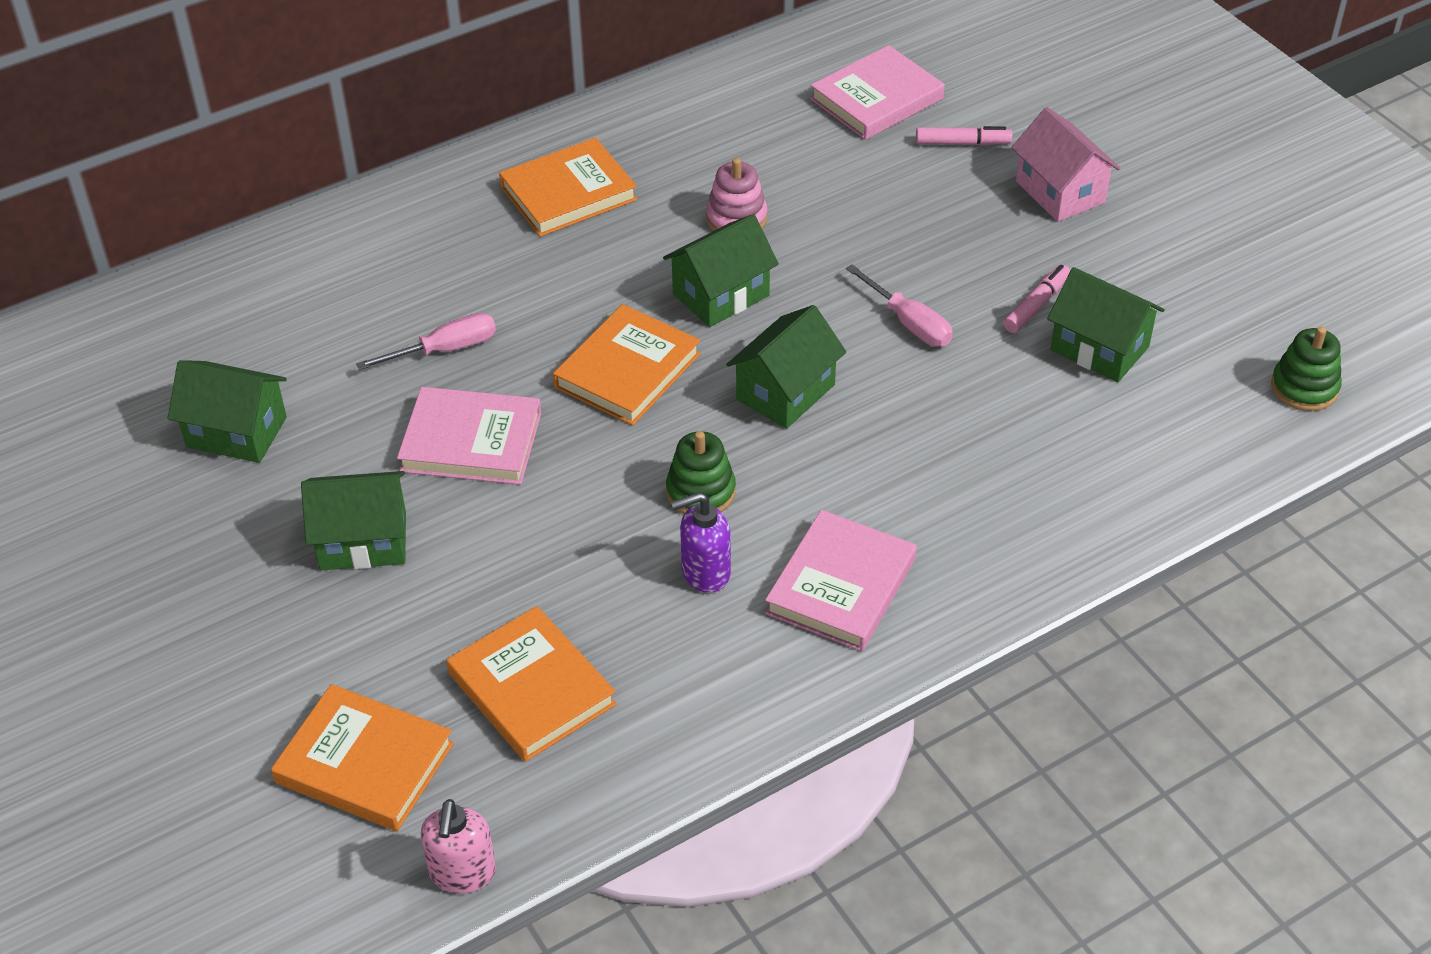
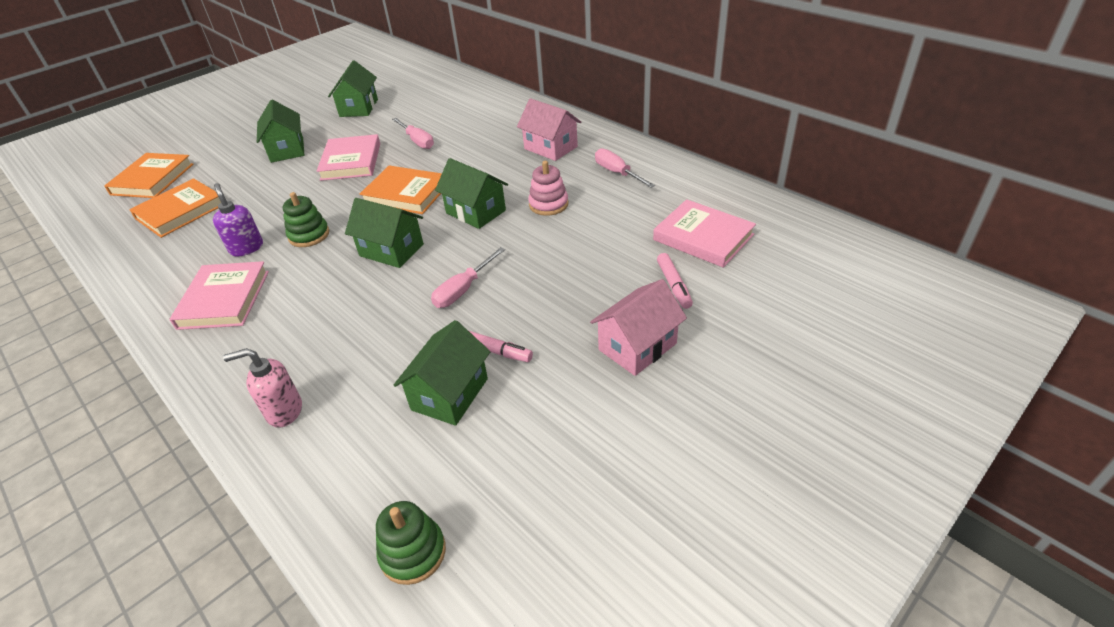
camera: 80 degrees right, 5 degrees down
pink soap dispenser [421,799,496,893] -> pink soap dispenser moved to [223,348,302,428]
orange book [499,138,637,237] -> pink house [517,98,581,161]
pink book [765,510,917,651] -> pink book turned 75 degrees clockwise [170,261,269,330]
none -> pink screwdriver [595,148,655,188]

